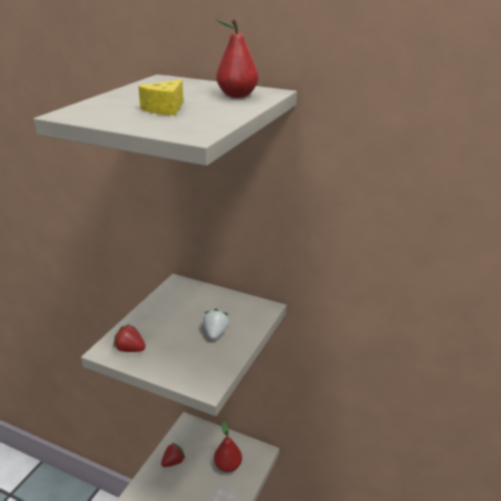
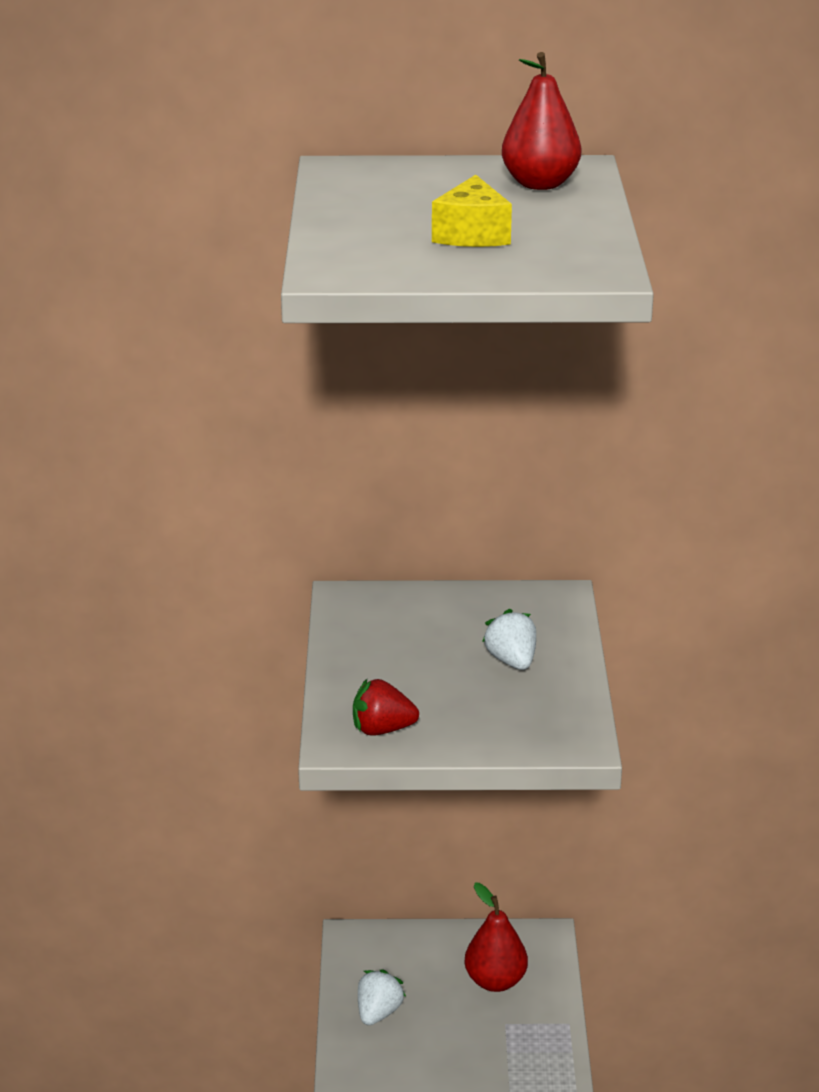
camera: 25 degrees left, 0 degrees up
red strawberry [161,443,185,467] -> white strawberry [358,969,406,1025]

